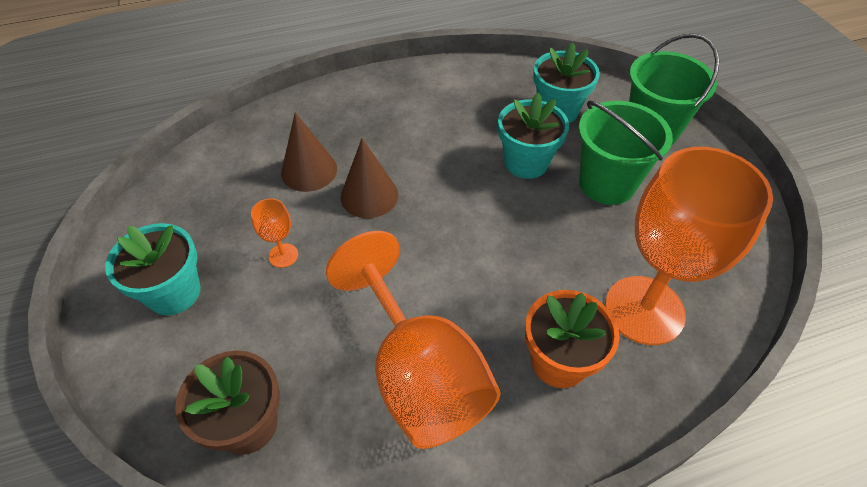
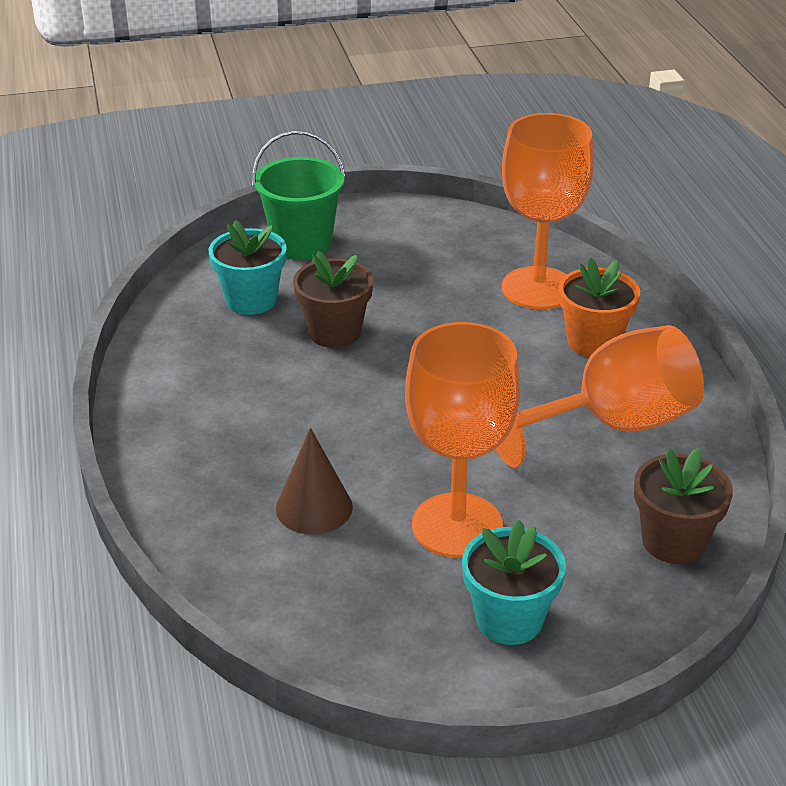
camera: 85 degrees left, 15 degrees down
orange goblet [251,198,298,268] -> orange goblet [405,322,520,558], size x2.50
brown cone [341,138,398,218] -> none
turquoise flower pot [498,93,569,179] -> brown flower pot [293,251,373,348]
green bucket [579,101,673,205] -> none

